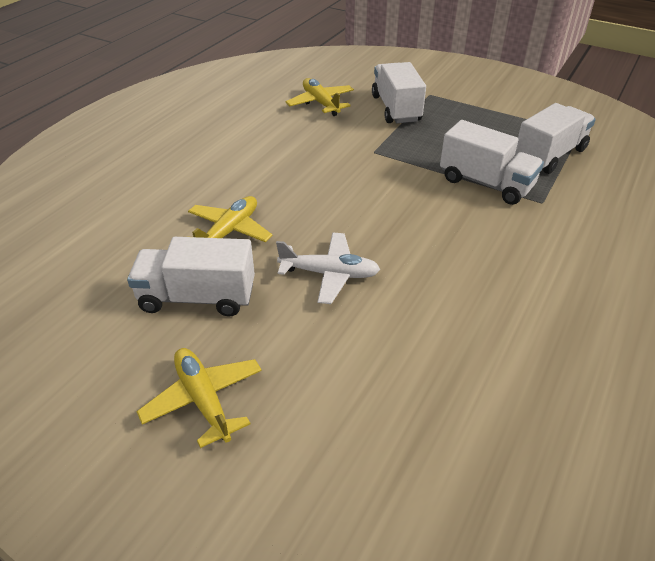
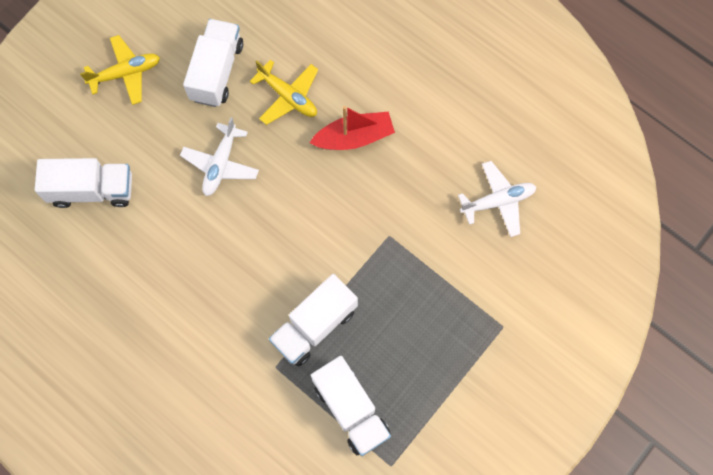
camera: 100 degrees right, 30 degrees up
yellow plane [286,78,354,116] -> white plane [458,161,536,237]
white truck [372,62,426,123] -> white truck moved to [35,158,132,208]
none -> red boat [309,106,395,150]

